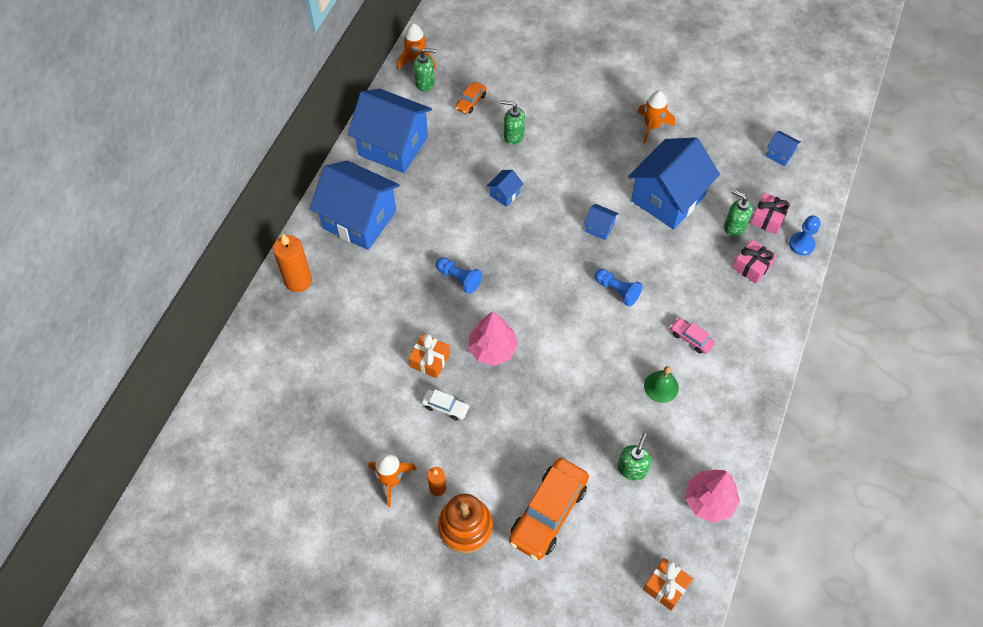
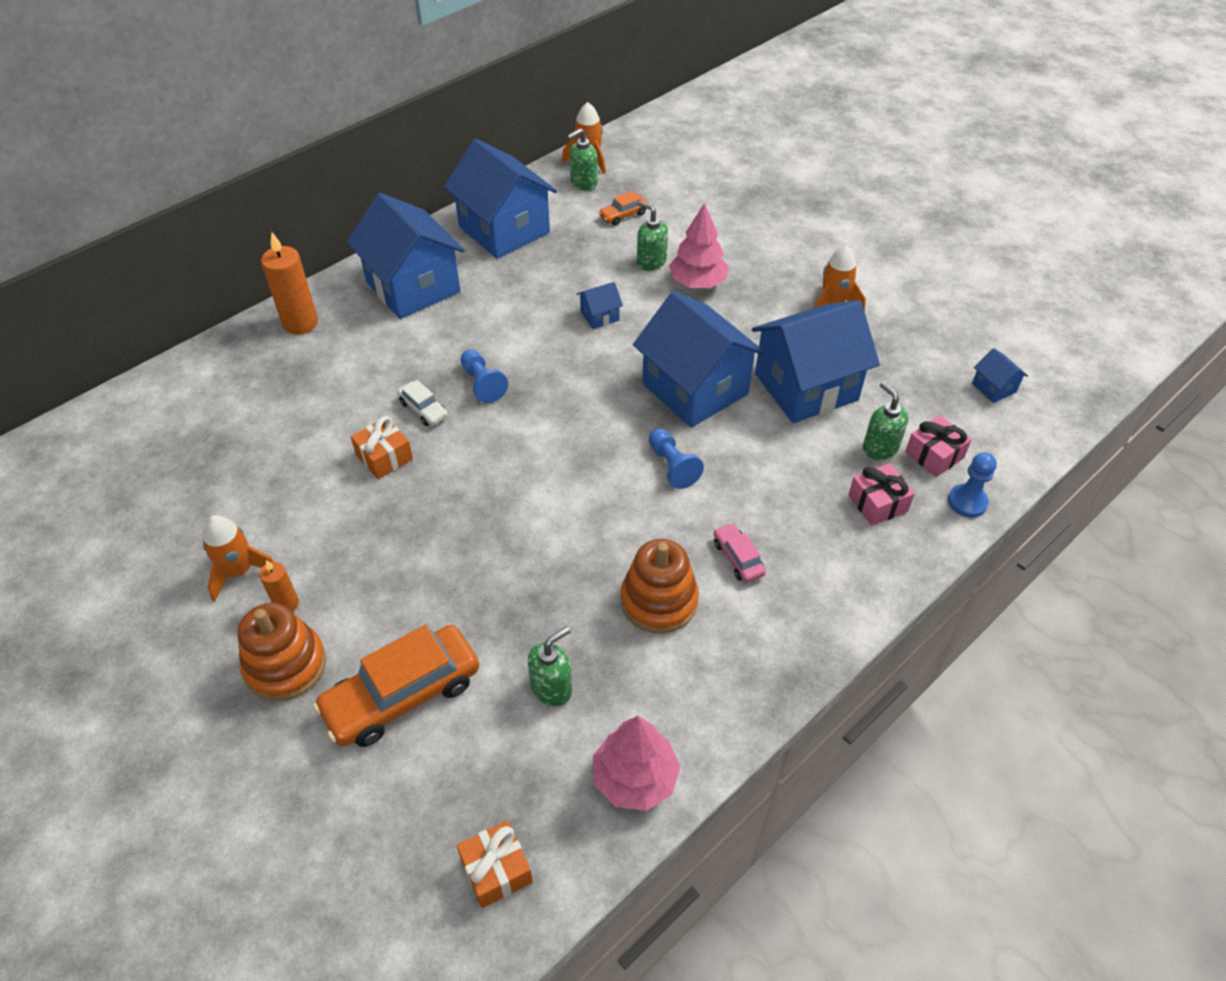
camera: 25 degrees right, 10 degrees down
green soap dispenser [413,48,436,92] -> green soap dispenser turned 120 degrees clockwise [567,128,598,190]
white car [422,389,470,421] -> white car moved to [397,380,448,426]
pink tree [468,311,518,366] -> pink tree moved to [669,203,729,288]
blue house [584,204,619,240] -> blue house [633,291,765,428], size x2.43
green bell [644,366,679,403] -> orange stacking toy [621,539,699,634]

